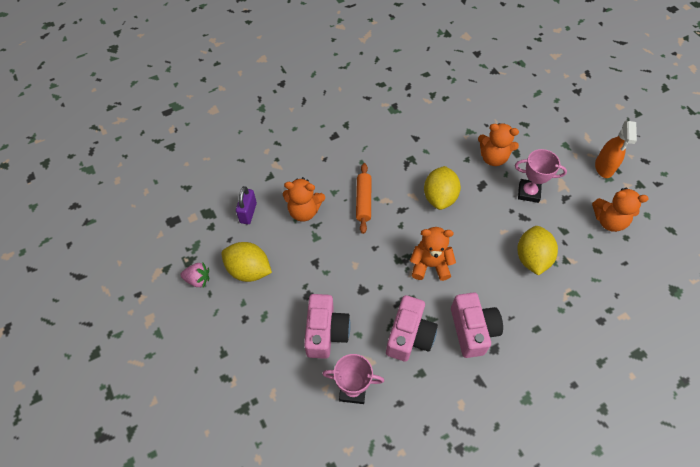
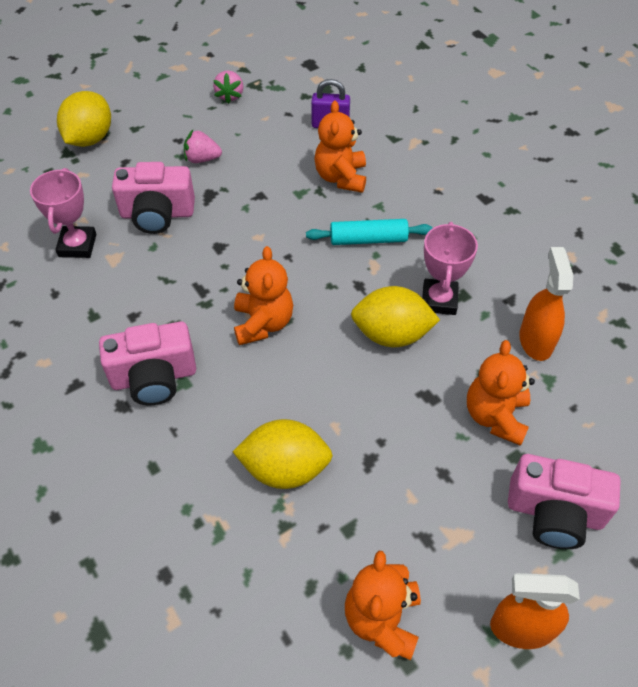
camera: 85 degrees right, 5 degrees down
yellow lemon [221,242,272,282] -> yellow lemon moved to [57,91,111,147]
orange rolling pin [356,163,372,234] -> turquoise rolling pin [306,219,433,245]
pink camera [386,295,438,362] -> pink camera moved to [508,454,621,549]
pink trophy [515,149,567,203] -> pink trophy moved to [422,222,478,315]
none -> pink strawberry [184,130,222,163]
none -> orange spray bottle [519,247,573,361]

